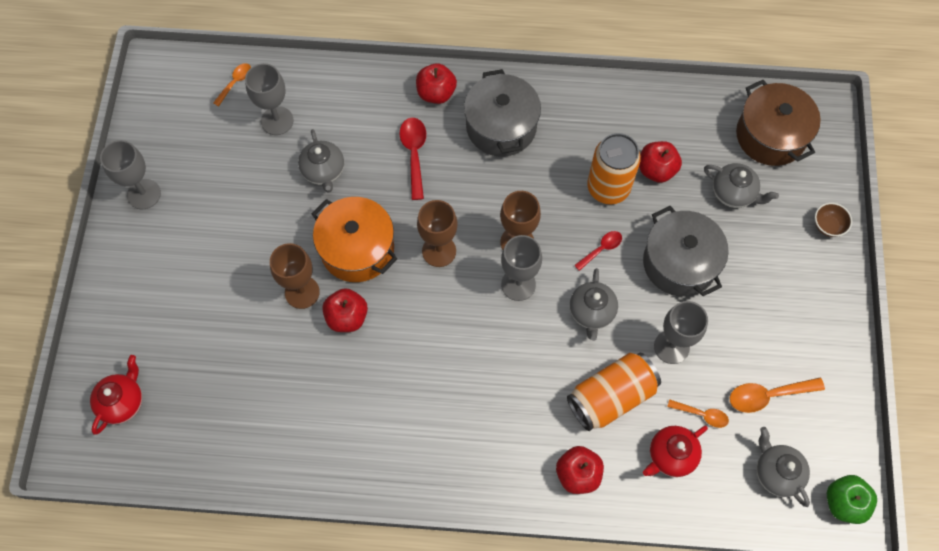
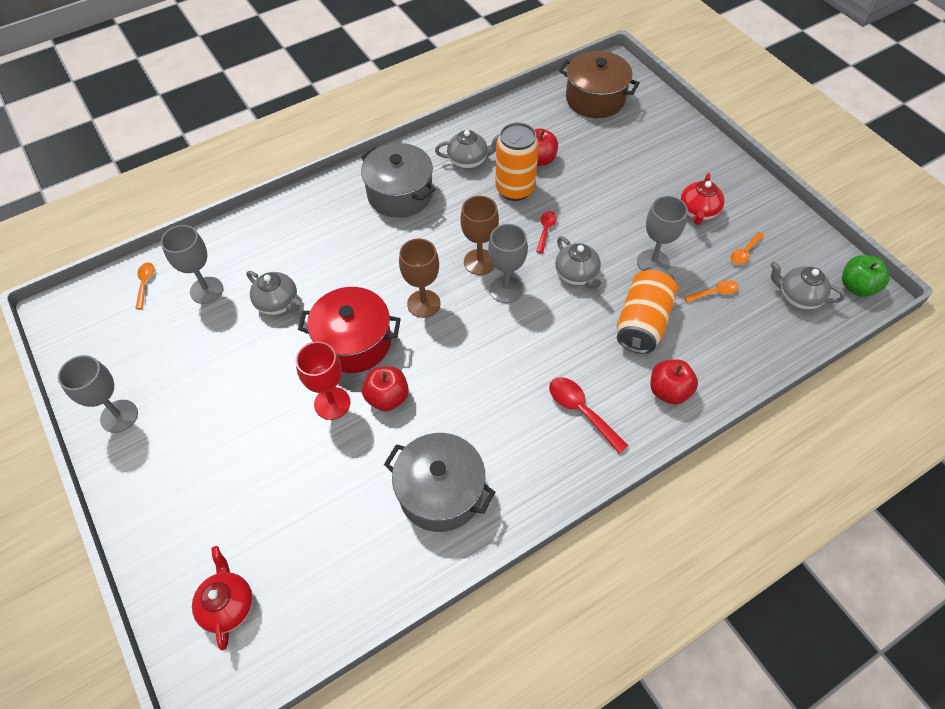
camera: 35 degrees left, 10 degrees down
brown goblet [270,243,320,309] -> red goblet [295,341,351,420]
orange pot [311,197,397,282] -> red pot [298,287,401,373]
red spoon [399,118,426,200] -> red spoon moved to [549,377,629,454]
red apple [416,63,457,104] -> none
grey pot [643,206,729,297] -> grey pot moved to [384,433,495,532]
red teapot [643,426,708,477] -> red teapot moved to [680,173,724,225]
grey teapot [704,163,779,208] -> grey teapot moved to [435,130,500,169]
orange spoon [730,378,825,413] -> orange spoon [731,232,765,265], size x0.62
brown bowl [815,203,852,237] -> none

